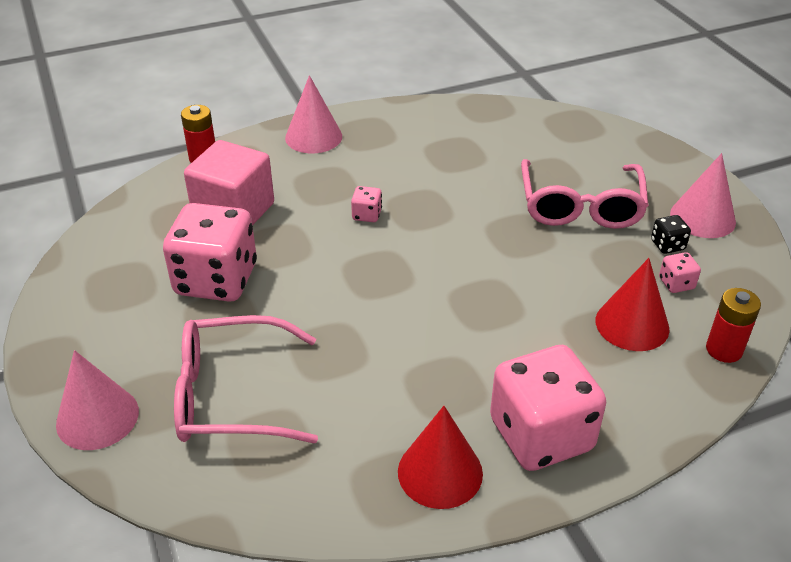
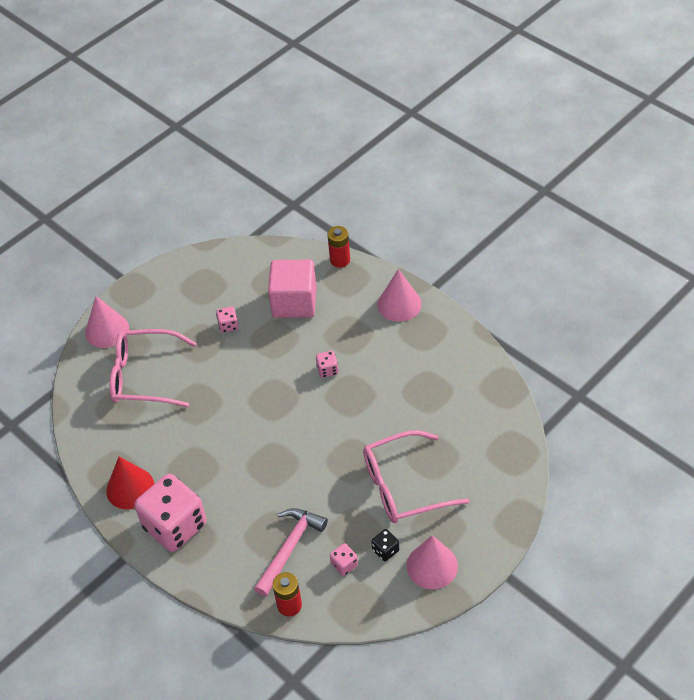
camera: 70 degrees right, 10 degrees up
pink dice [163,203,257,302] -> pink dice [216,307,238,333], size x0.41
pink glasses [174,315,318,443] -> pink glasses turned 60 degrees counterclockwise [110,329,197,407]
red cone [596,258,669,351] -> pink hammer [254,508,328,597]

